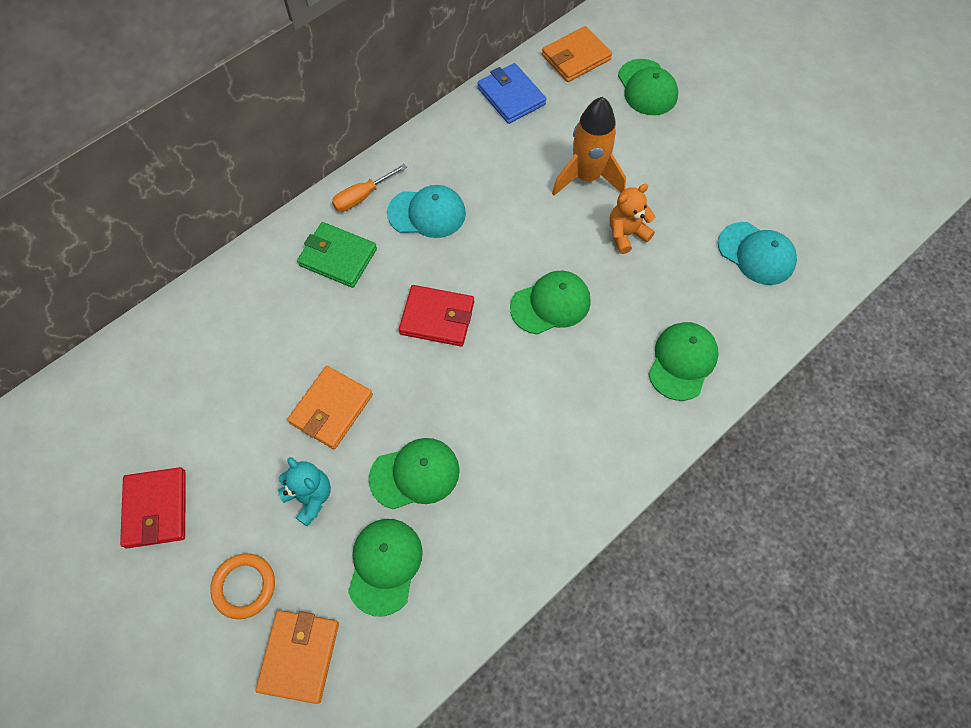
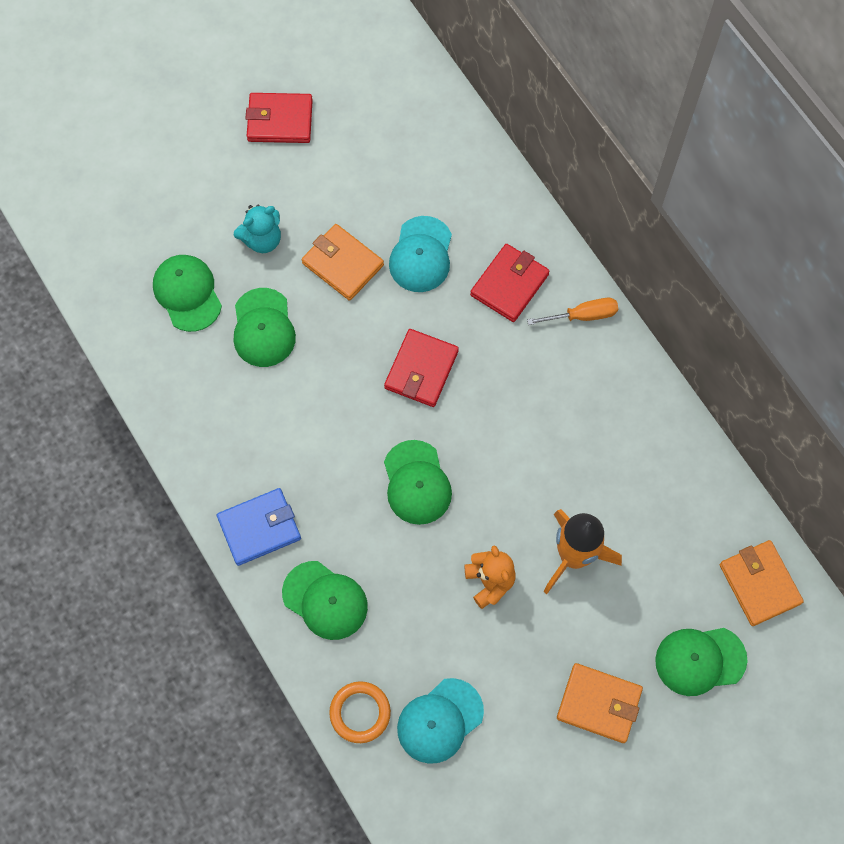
camera: 100 degrees right, 5 degrees up
orange ring [210,553,275,619] -> orange ring moved to [329,681,391,743]
orange wallet [256,610,339,704] -> orange wallet moved to [557,663,643,743]
green wallet [297,222,377,288] -> red wallet [470,244,550,322]
orange screwdriver [332,164,407,212] -> orange screwdriver turned 105 degrees clockwise [527,298,618,325]
green cap [348,519,423,617] -> green cap turned 135 degrees counterclockwise [153,255,222,332]
turquoise cap [387,185,466,238] -> turquoise cap moved to [389,216,452,292]
blue wallet [477,63,546,124] -> blue wallet moved to [217,488,301,566]

